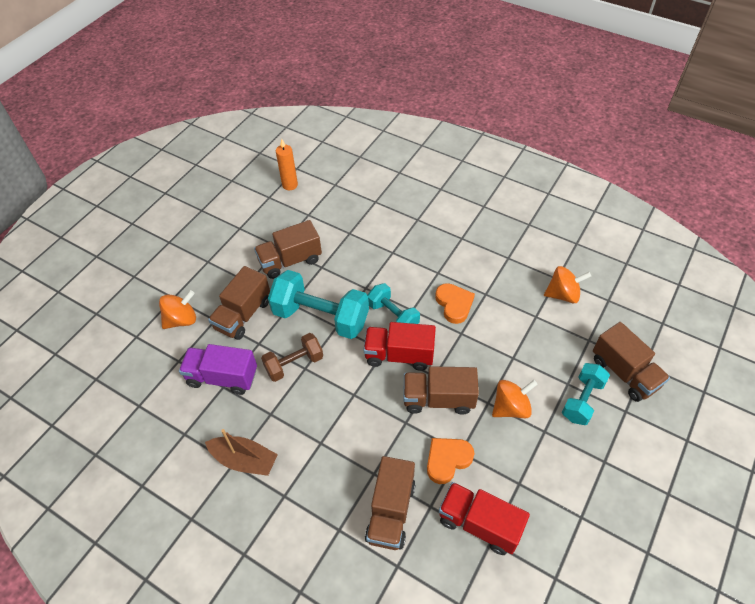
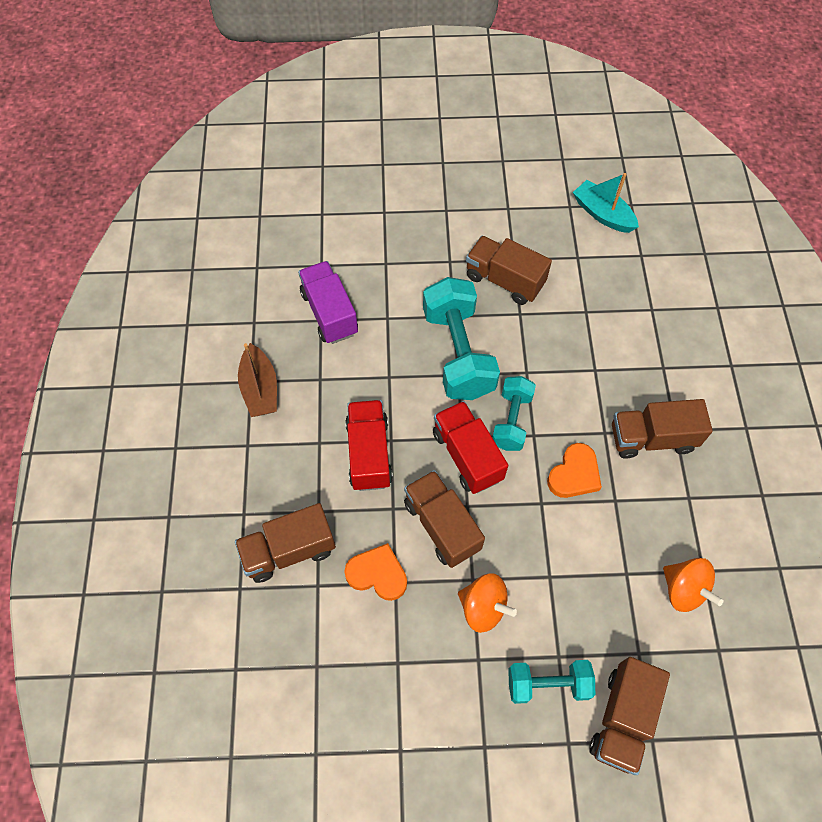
camera: 55 degrees right, 10 degrees up
orange spinning top [159,290,196,329] -> none
brown truck [208,266,270,340] -> brown truck moved to [612,399,713,458]
brown dumbbell [261,333,323,382] -> none
orange candle [276,139,298,190] -> turquoise boat [573,173,639,233]
red truck [439,482,530,555] -> red truck moved to [345,400,393,491]

